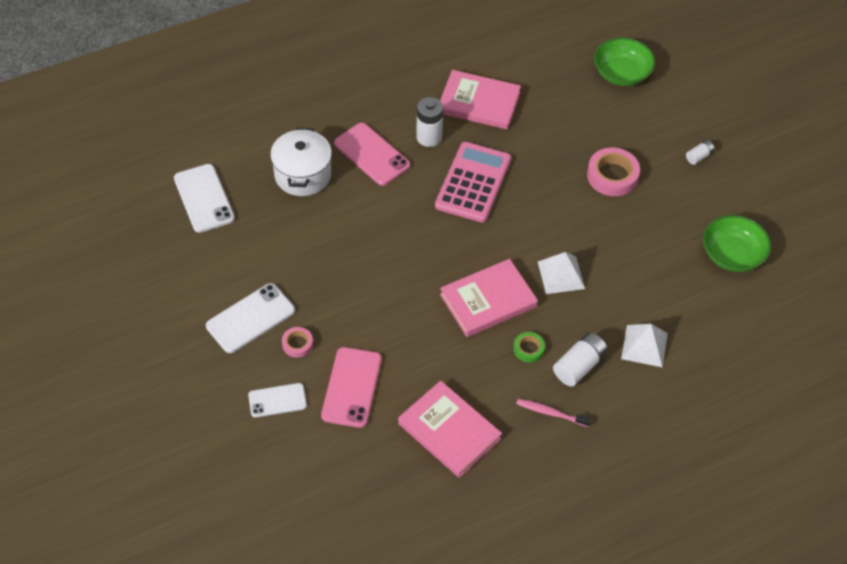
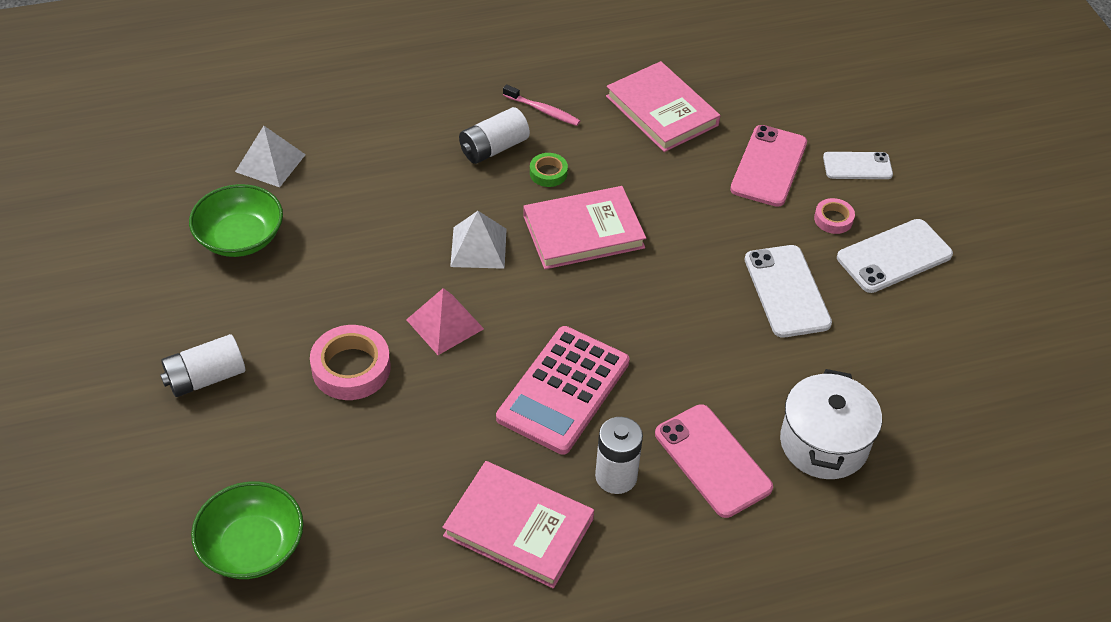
camera: 170 degrees left, 5 degrees down
white phone [174,164,235,233] -> white phone moved to [745,245,832,338]
white pyramid [621,324,668,367] -> white pyramid moved to [235,126,306,187]
white battery [686,140,715,165] -> white battery [160,334,245,397], size x1.78
none -> pink pyramid [406,288,484,355]

